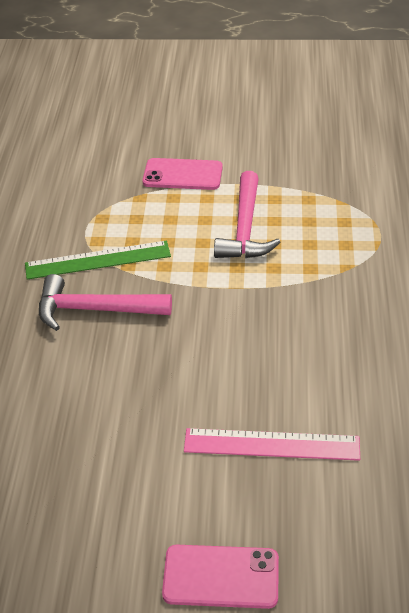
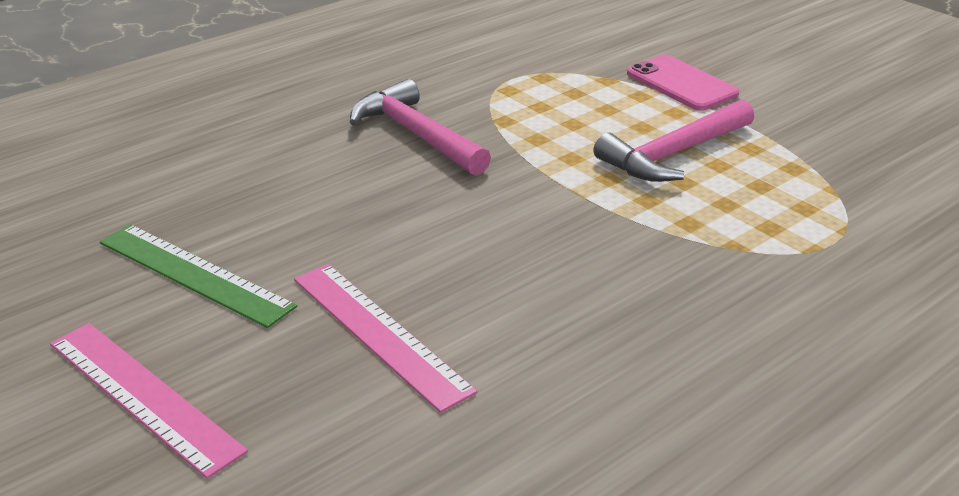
camera: 45 degrees right, 10 degrees down
green ruler [25,241,171,280] -> green ruler moved to [100,224,297,328]
pink phone [162,545,279,609] -> pink ruler [50,323,248,479]

